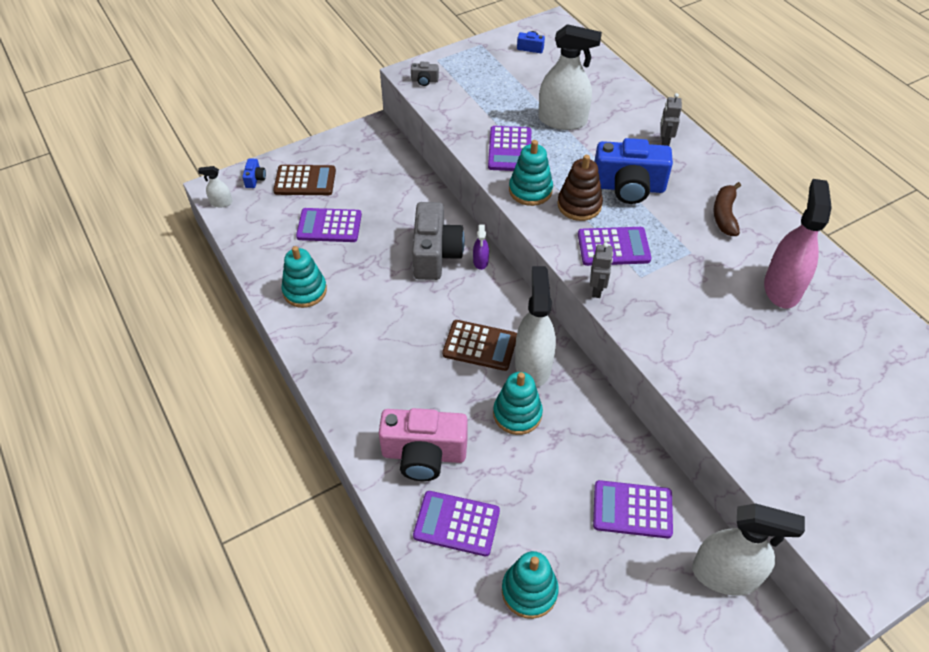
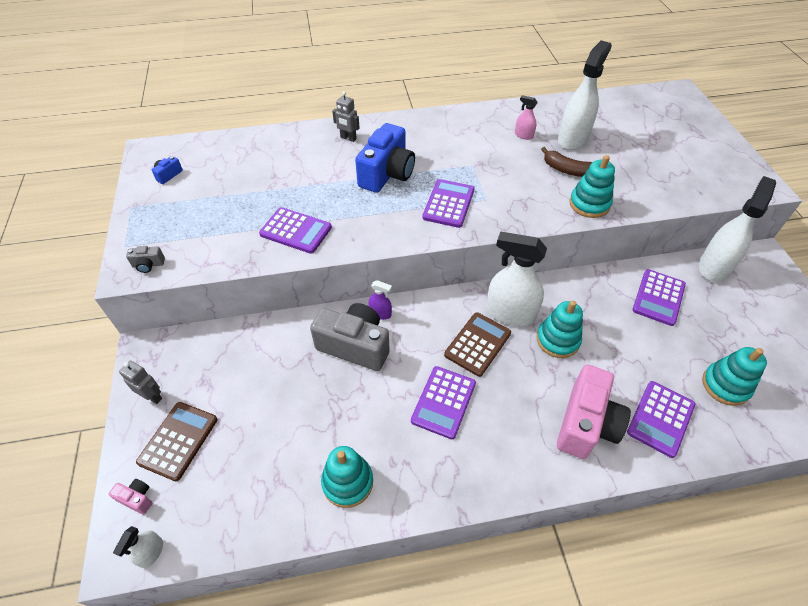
camera: 70 degrees left, 0 degrees up
blue camera [242,158,266,188] -> pink camera [109,479,152,514]
purple calculator [296,208,362,242] -> purple calculator moved to [411,366,476,439]
grey camera [411,62,439,86] -> grey camera turned 60 degrees clockwise [126,246,165,273]
turquoise stacking toy [509,140,553,206] -> turquoise stacking toy moved to [570,155,615,218]
white spray bottle [538,24,602,130] -> white spray bottle moved to [558,40,612,150]
brown stacking toy [557,155,603,221] -> none
grey robot [590,242,613,298] -> grey robot moved to [119,361,162,404]
brown banana [713,182,741,236] -> brown banana moved to [541,147,592,177]
pink spray bottle [764,179,832,308] -> pink spray bottle [515,95,538,140], size x0.46

